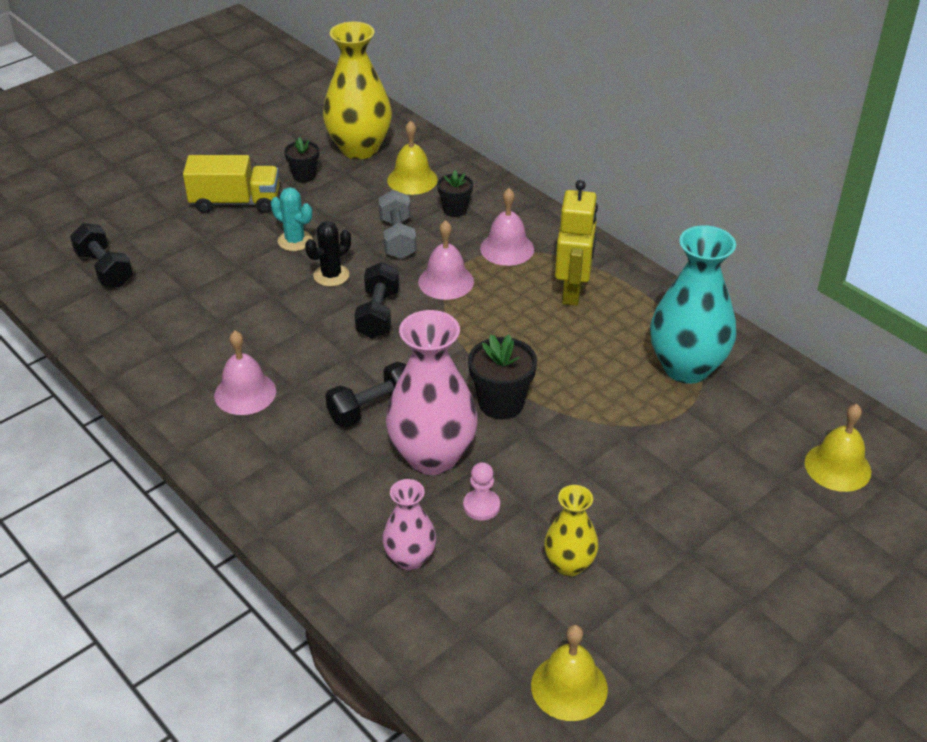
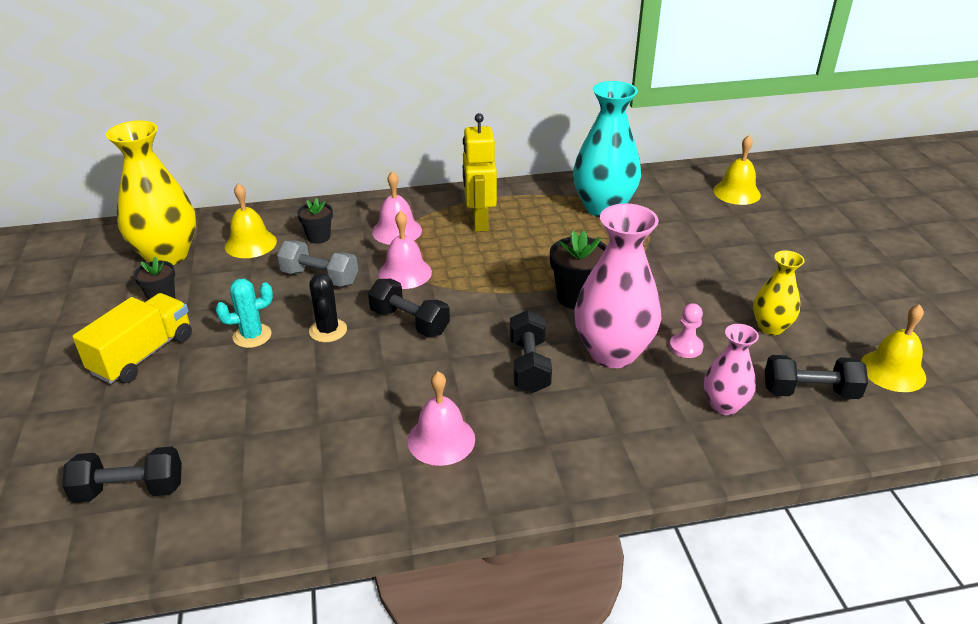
camera: 60 degrees left, 5 degrees down
yellow robot [555,180,598,306] -> yellow robot turned 135 degrees counterclockwise [463,113,497,232]
none -> black dumbbell [765,355,868,399]

